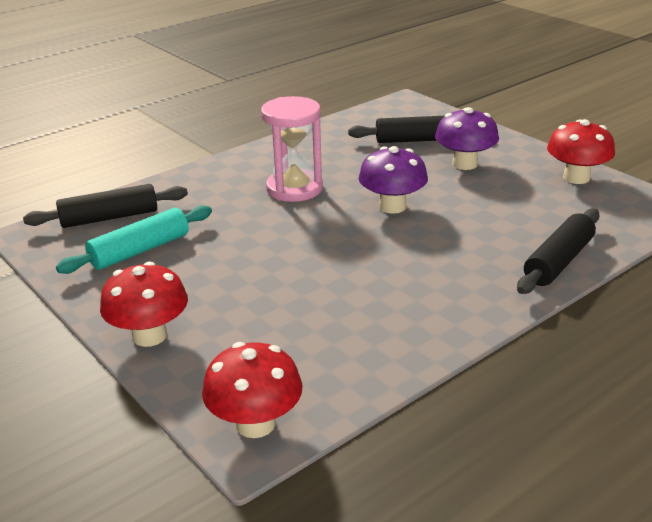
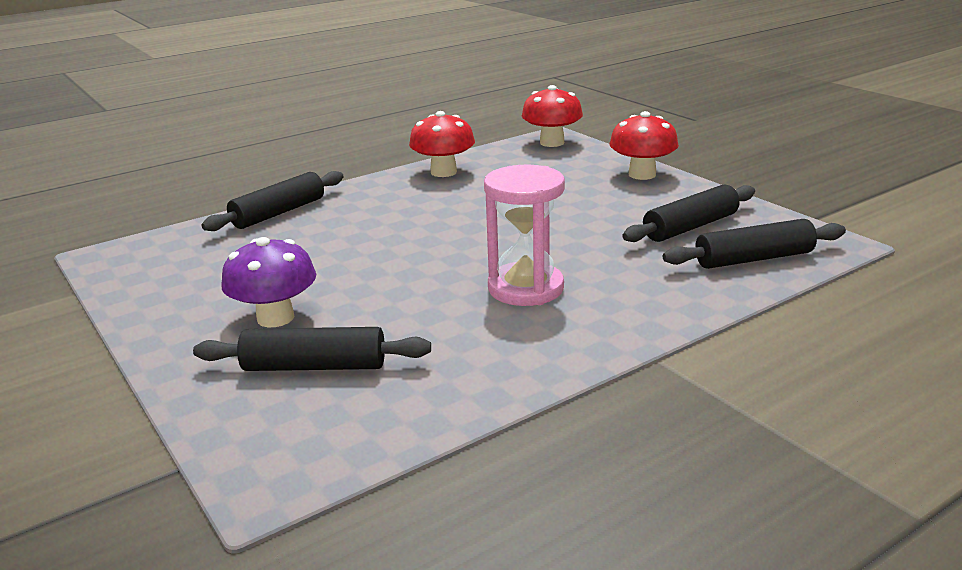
camera: 175 degrees left, 5 degrees down
turquoise rolling pin [56,205,212,274] -> black rolling pin [622,185,755,242]
purple mushroom [359,146,428,214] -> none
red mushroom [547,119,615,184] -> red mushroom moved to [409,111,475,177]

